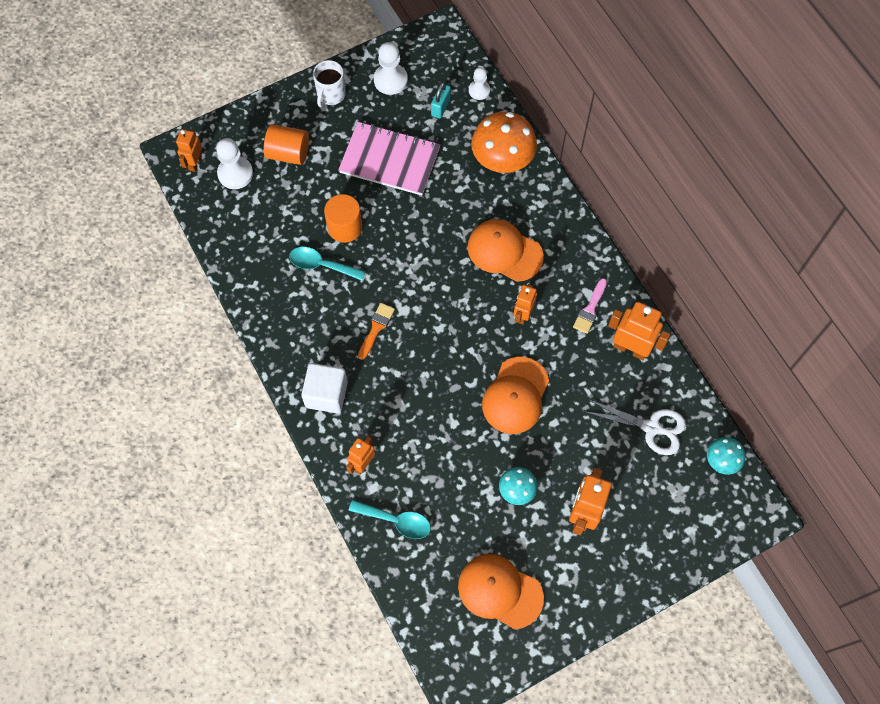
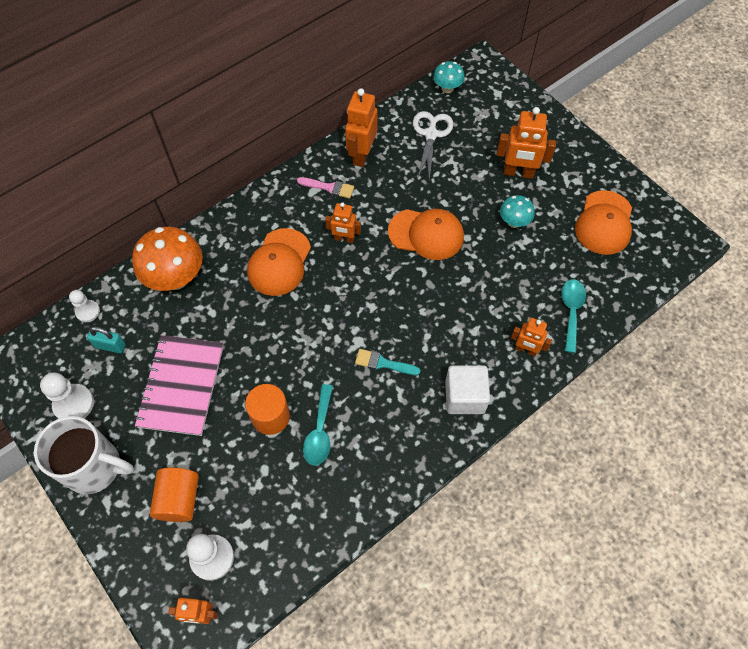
camera: 100 degrees left, 5 degrees down
white mug [313,60,346,107] -> white mug [34,416,134,495], size x1.64
orange brush [358,303,395,360] -> turquoise brush [355,349,421,375]

